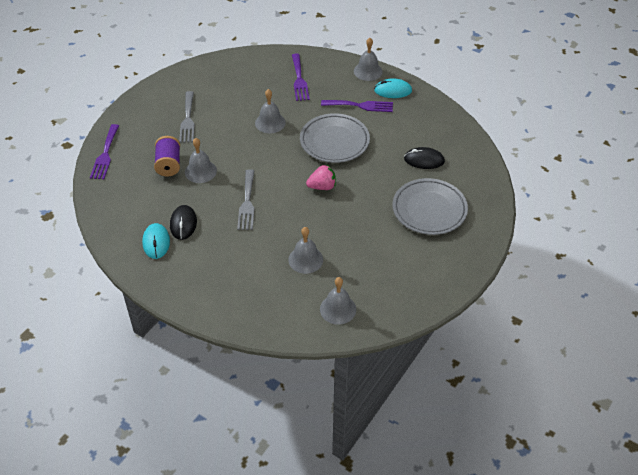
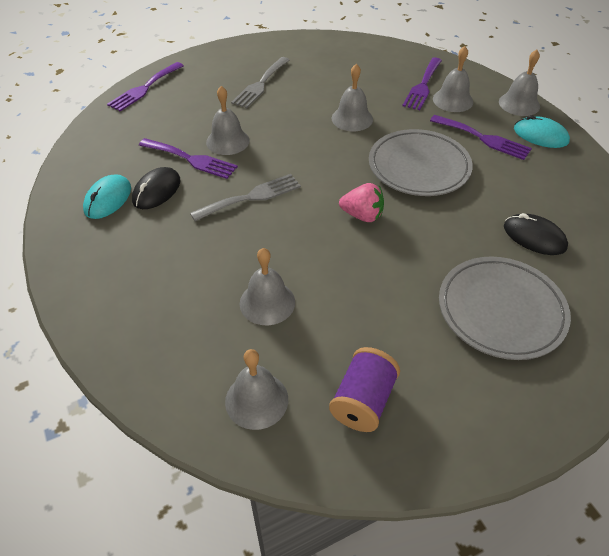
camera: 30 degrees right, 0 degrees up
purple spool [154,136,180,177] -> purple spool moved to [329,347,400,432]
grey fork [237,169,255,230] -> grey fork turned 150 degrees counterclockwise [190,174,301,221]
none -> purple fork [139,138,238,179]
none -> grey bell [433,46,473,112]

